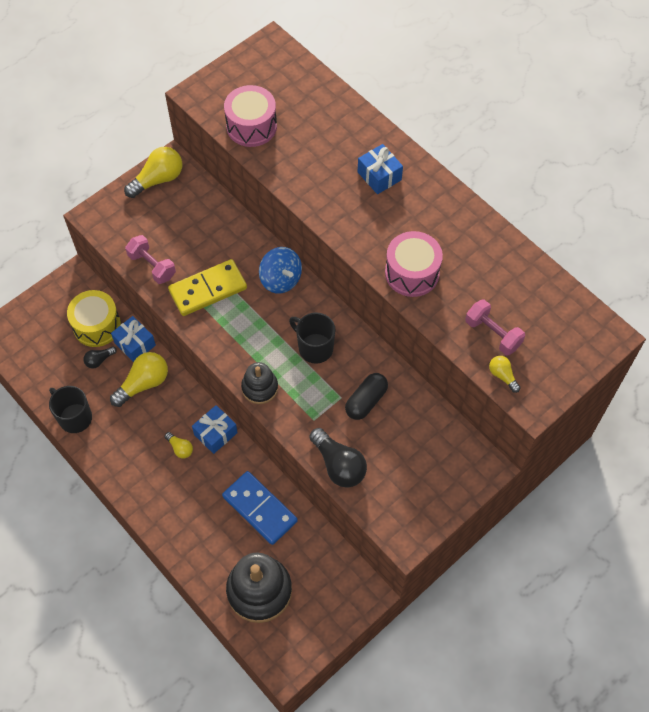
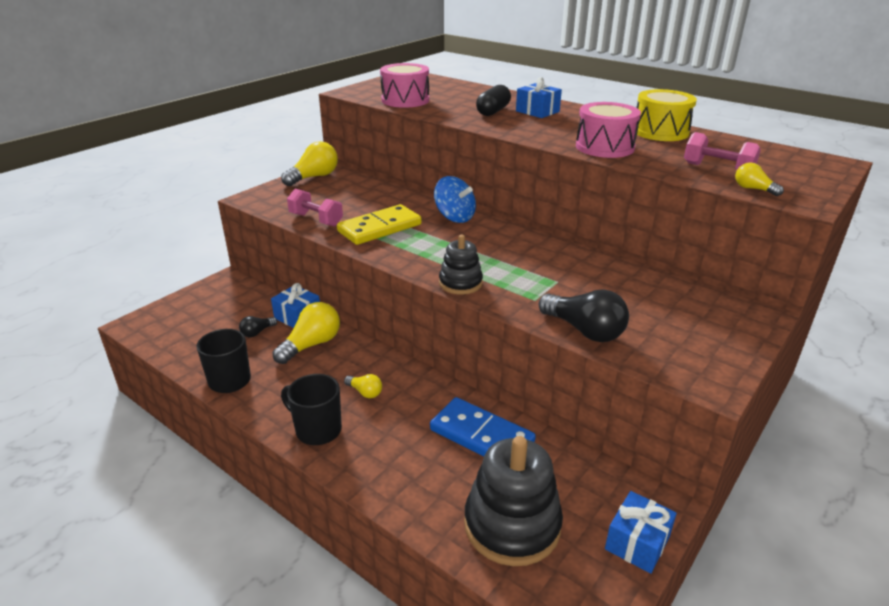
camera: 10 degrees left, 30 degrees down
yellow drum [67,290,121,347] -> yellow drum moved to [637,89,697,141]
blue gift [192,405,238,454] -> blue gift moved to [605,491,677,574]
black mug [289,312,335,364] -> black mug moved to [281,374,342,445]
black capsule [345,373,388,420] -> black capsule moved to [476,85,511,116]

